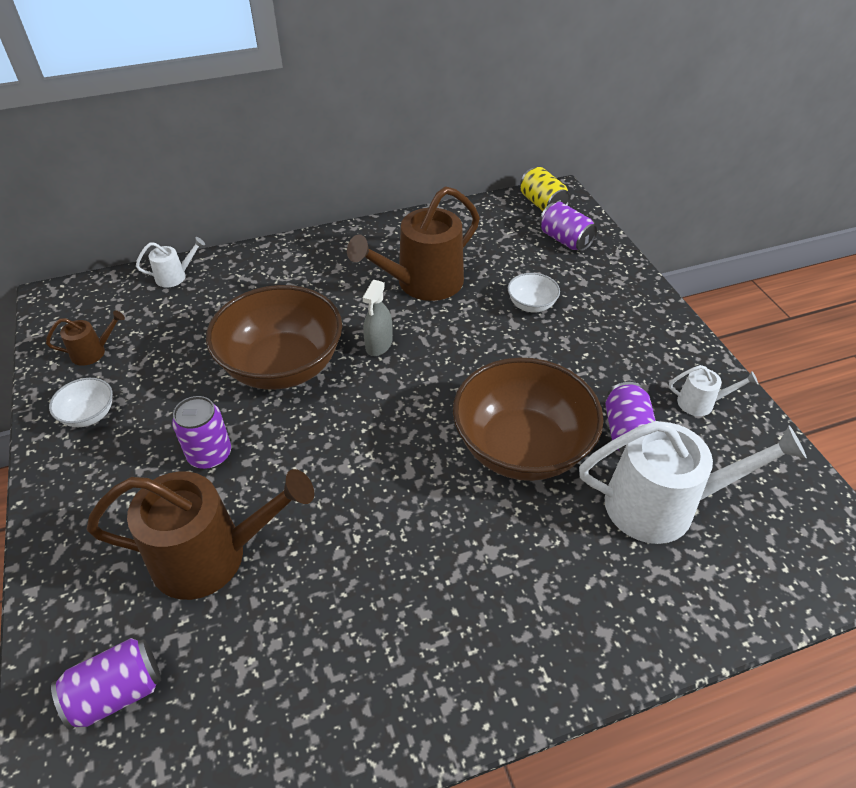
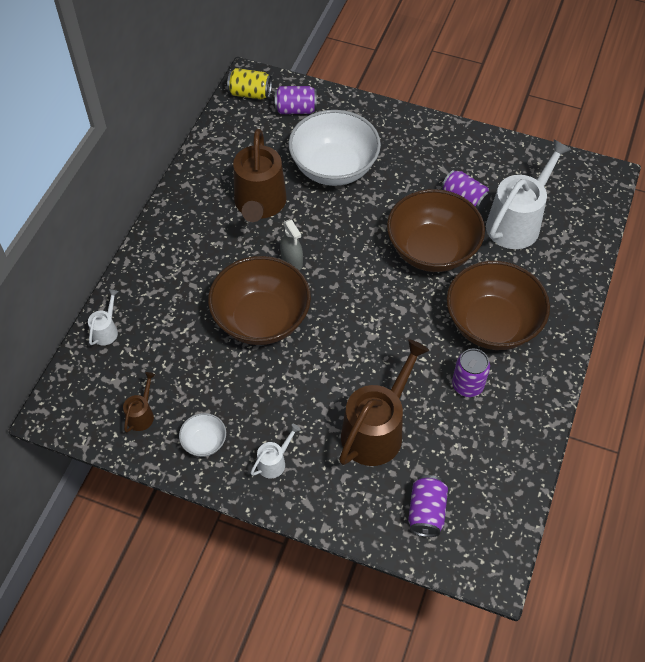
camera: 50 degrees left, 10 degrees up
purple can [172,396,231,469] -> purple can moved to [452,349,490,397]
white bowl [508,273,560,313] -> white bowl [288,110,381,186], size x2.30
white watering can [669,365,758,416] -> white watering can moved to [251,424,301,478]
none -> brown bowl [447,261,550,350]

